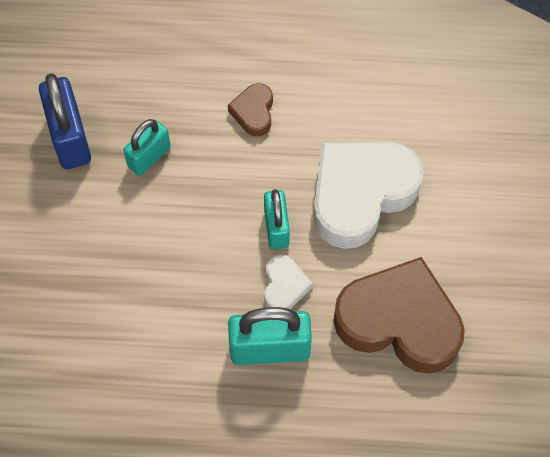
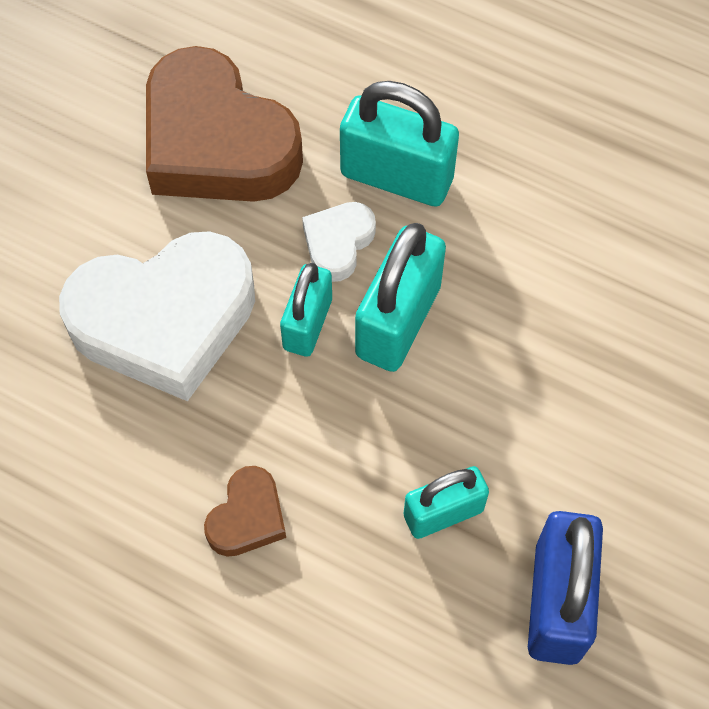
camera: 155 degrees left, 0 degrees up
none -> turquoise padlock [355,223,446,372]

